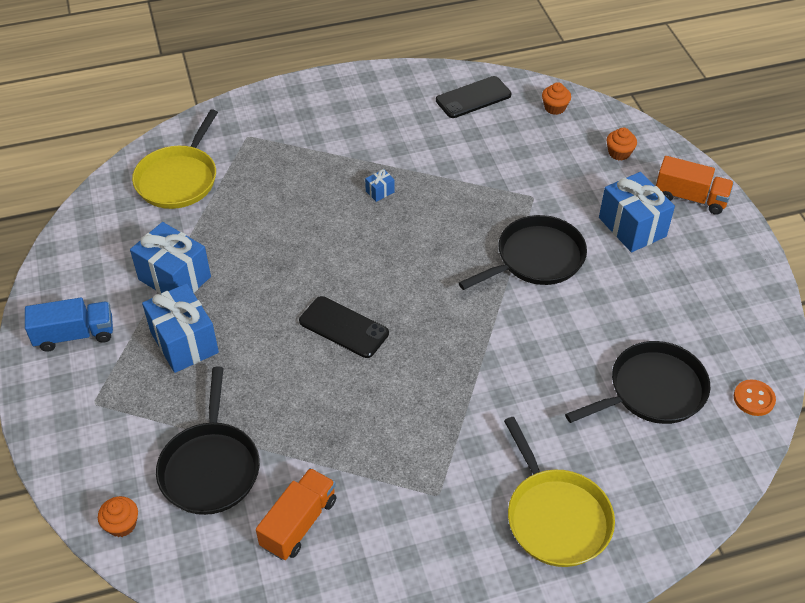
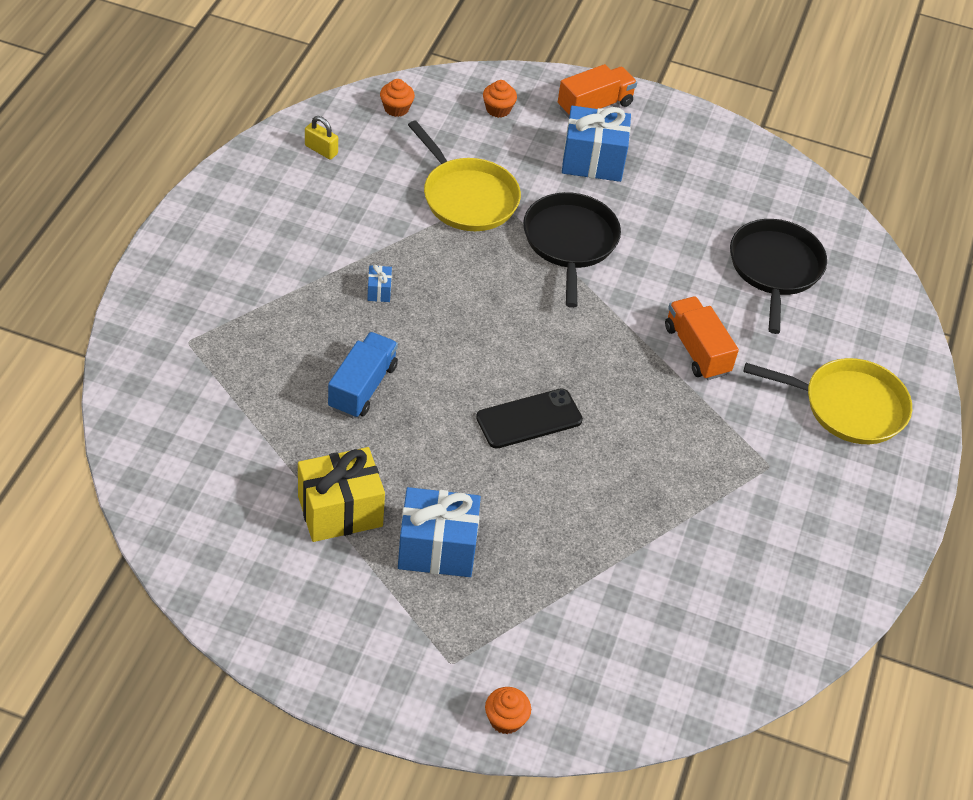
camera: 60 degrees left, 0 degrees up
blue truck [25,297,113,352] -> blue truck moved to [328,332,398,418]
orange cupcake [98,496,138,537] -> orange cupcake moved to [485,687,531,734]
blue gift [130,222,211,294] -> yellow gift [298,447,385,542]
yellow pan [132,109,218,209] -> yellow pan moved to [408,120,521,231]
black pan [156,367,260,515] -> none
orange truck [256,468,336,560] -> orange truck moved to [665,296,739,380]
black phone [436,76,511,118] -> yellow padlock [305,116,338,160]
orange button [734,380,776,416] -> none

